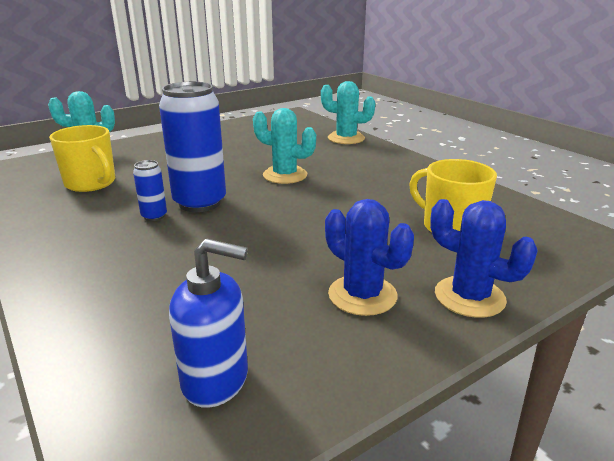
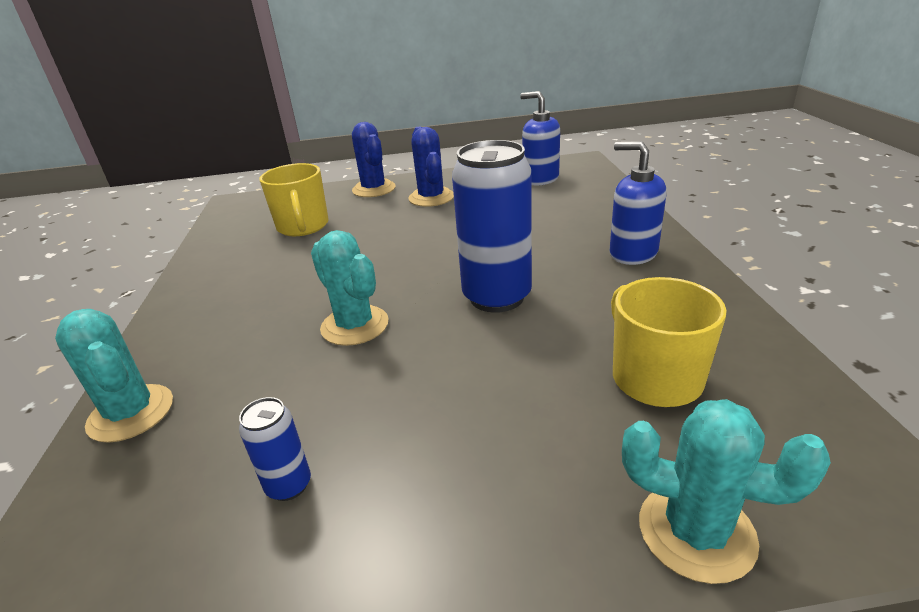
camera: 150 degrees left, 5 degrees up
blue can [133,160,167,221] -> blue can moved to [239,397,311,501]
none -> blue soap dispenser [610,141,667,265]

